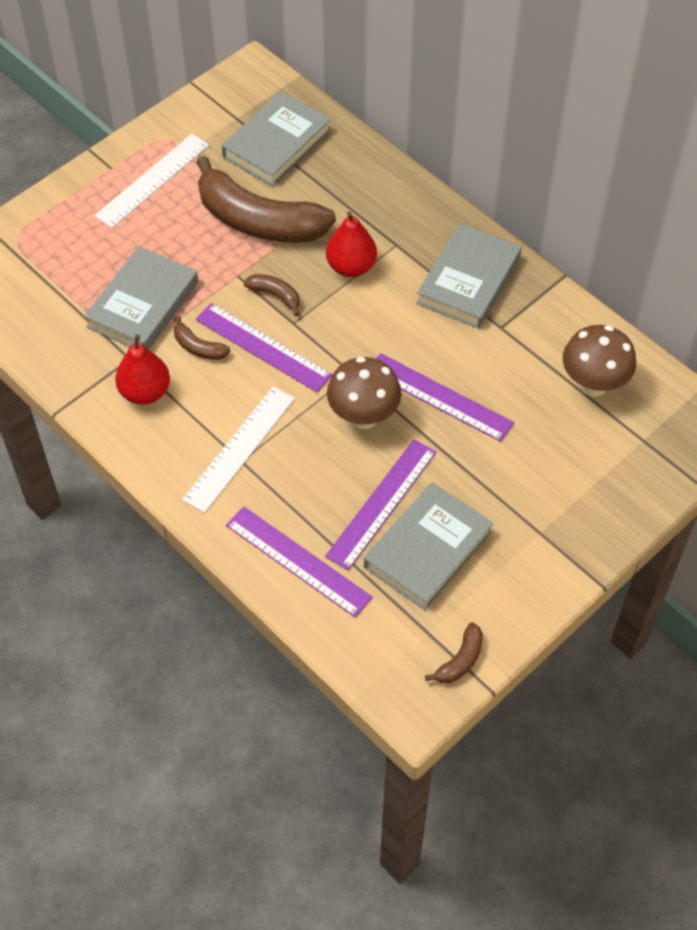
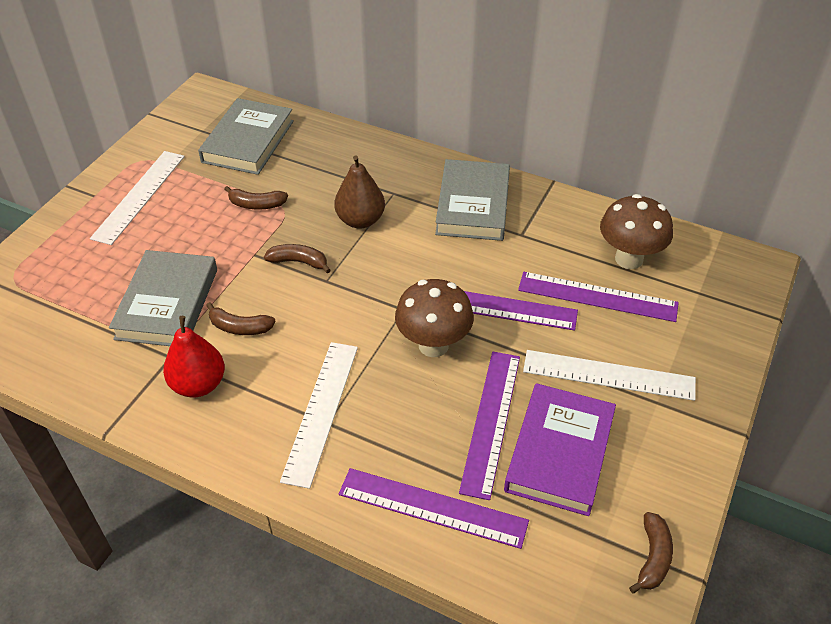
camera: 20 degrees left, 10 degrees down
brown banana [196,156,336,243] -> brown banana [224,186,288,209], size x0.42
purple ruler [196,303,333,392] -> purple ruler moved to [518,272,679,322]
red pear [326,211,377,277] -> brown pear [334,155,385,229]
grey book [364,482,493,610] -> purple book [504,383,616,516]
none -> white ruler [523,350,696,401]

